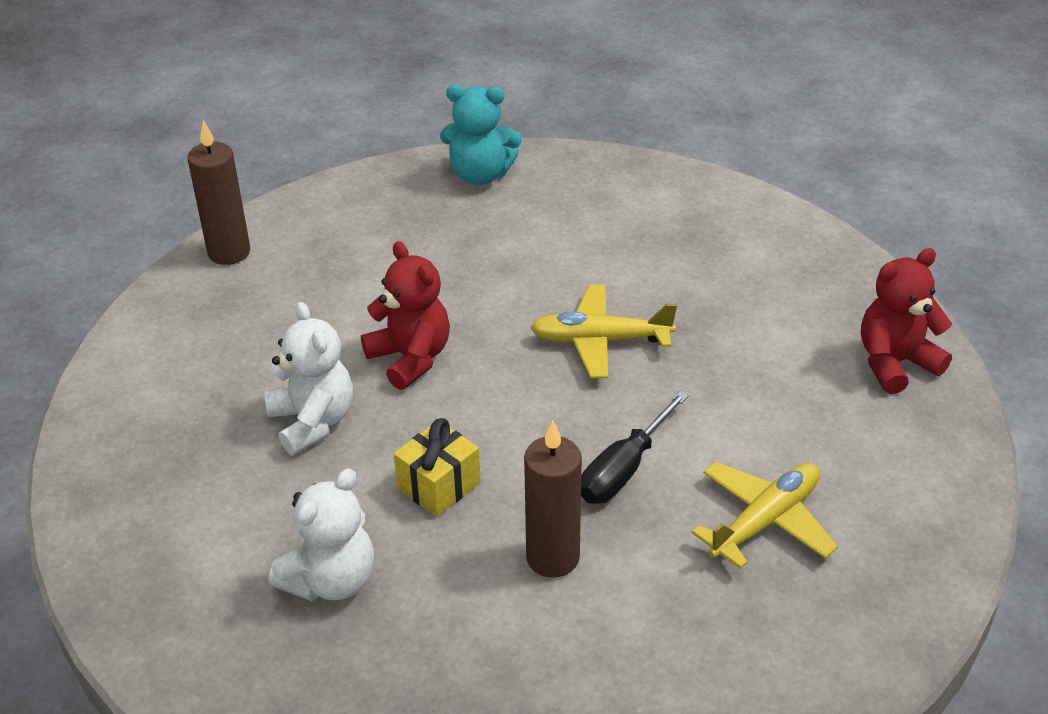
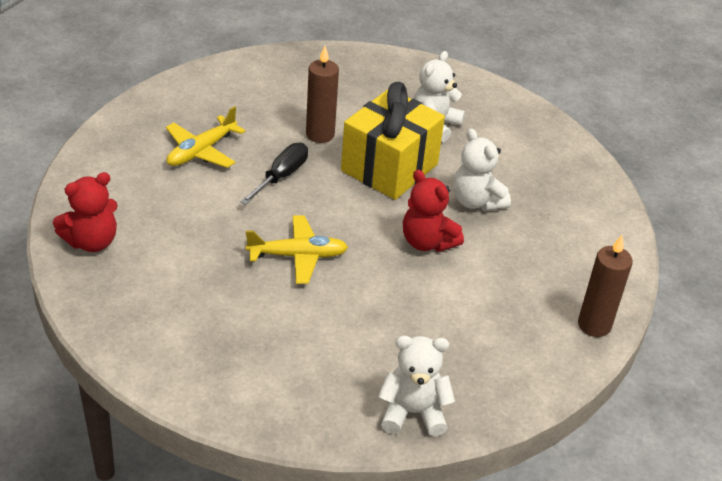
camera: 170 degrees right, 0 degrees up
yellow gift [394,418,481,517] -> yellow gift [341,82,445,200], size x2.04
turquoise teddy bear [440,85,522,185] -> white teddy bear [378,336,455,436]

